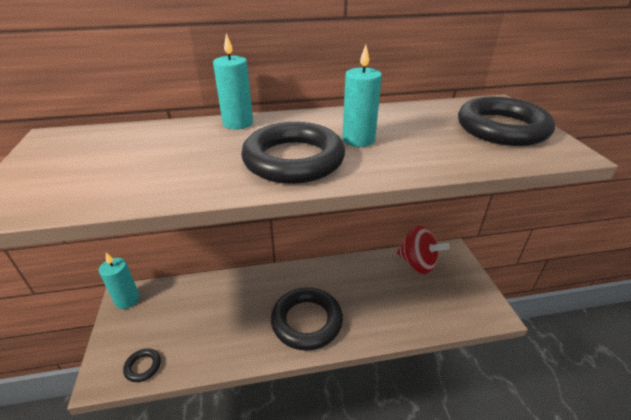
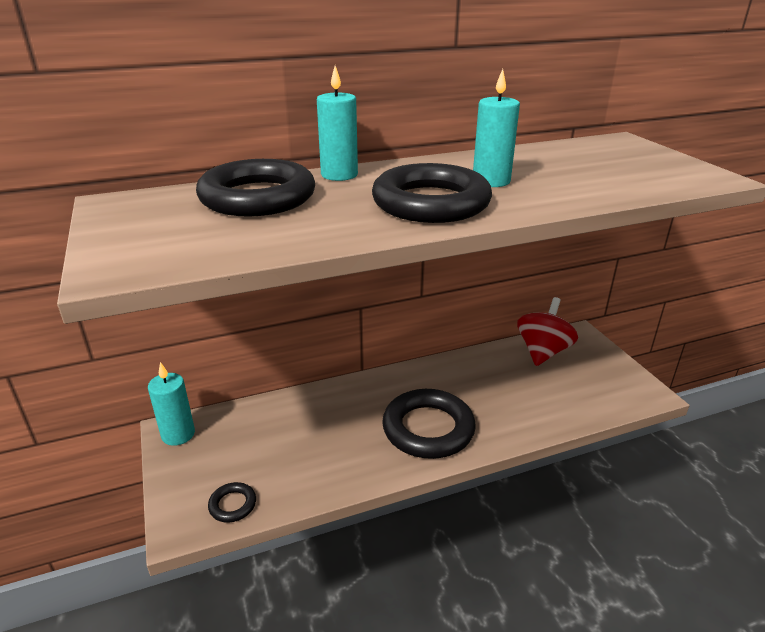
camera: 10 degrees left, 5 degrees down
red spinning top [397,225,450,274] -> red spinning top turned 90 degrees counterclockwise [517,297,578,366]
black ring [458,97,555,146] -> black ring moved to [196,159,315,217]

